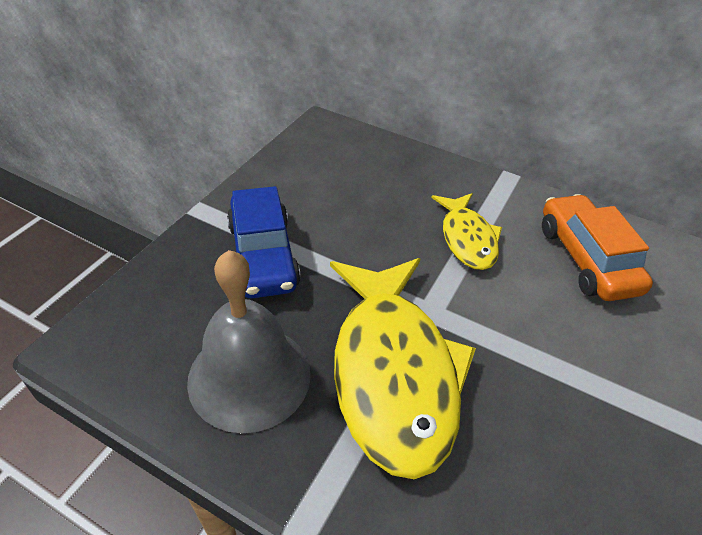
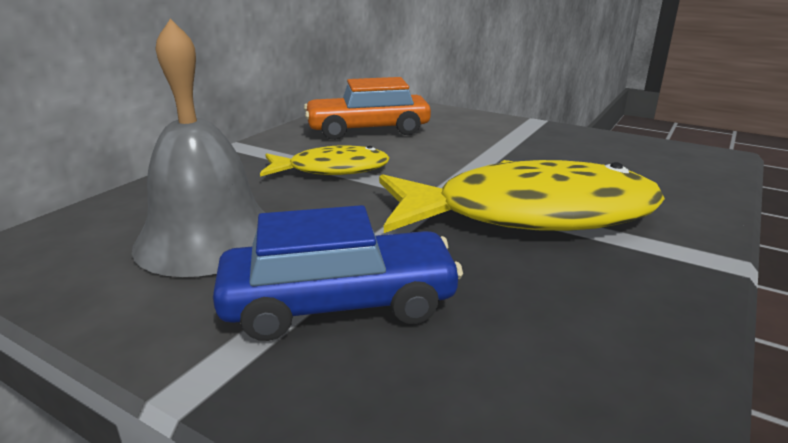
camera: 85 degrees left, 20 degrees down
grey bell [187,250,311,433] -> grey bell moved to [132,19,265,277]

